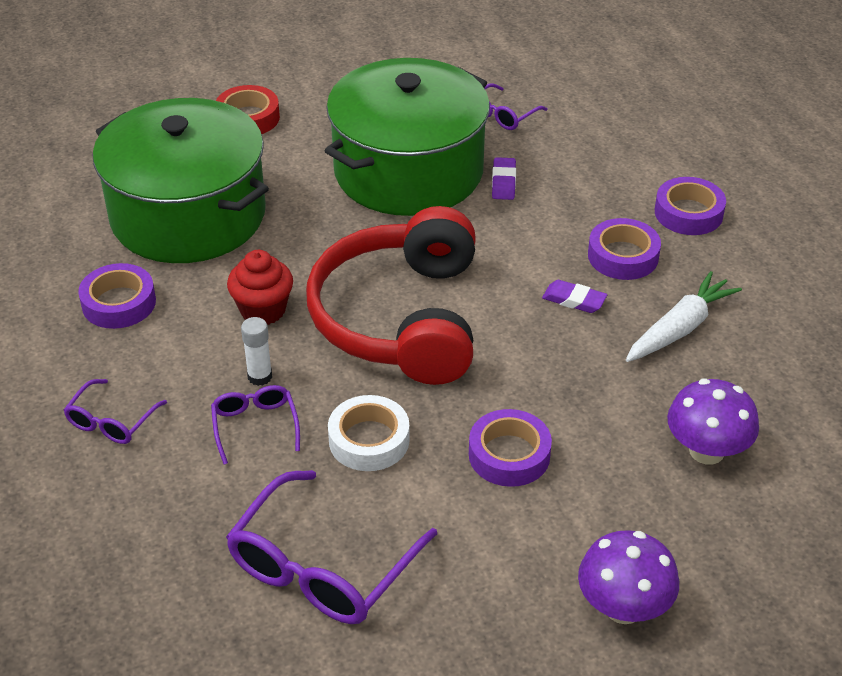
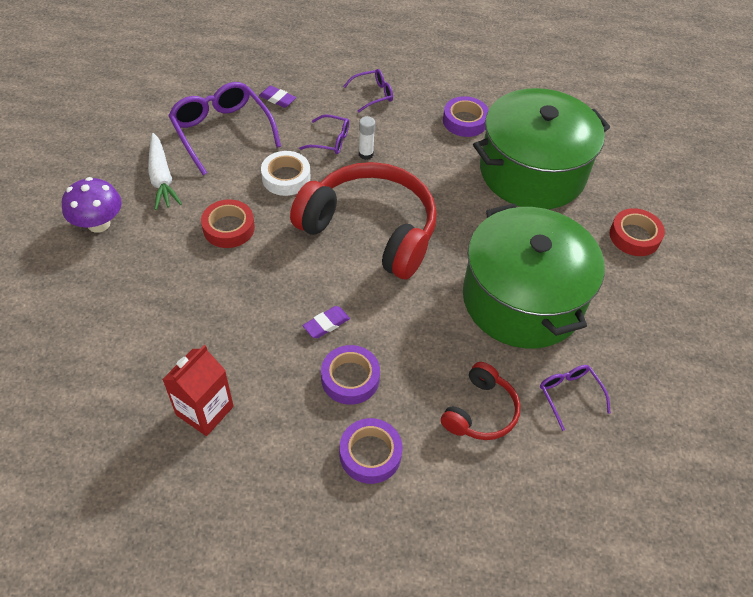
camera: 115 degrees right, 10 degrees up
purple glasses [64,379,167,444] -> purple glasses turned 105 degrees clockwise [343,69,393,113]
red cupcake [227,250,293,325] -> none
purple tape [469,409,552,487] -> red tape [201,199,255,248]
purple eraser [492,157,516,200] -> purple eraser moved to [259,86,296,108]
white carrot [626,271,742,362] -> white carrot moved to [148,133,182,210]
purple mushroom [667,379,759,465] -> none
none -> red carton [162,345,234,436]
none -> red headphones [441,362,521,440]

